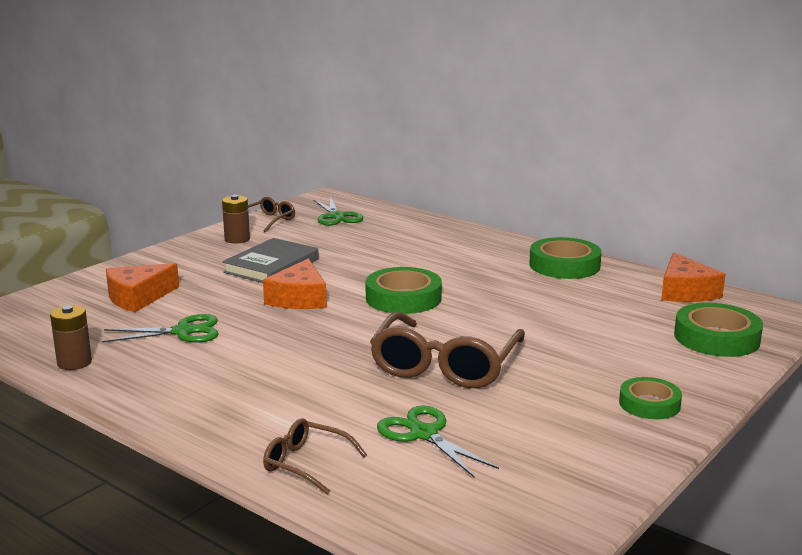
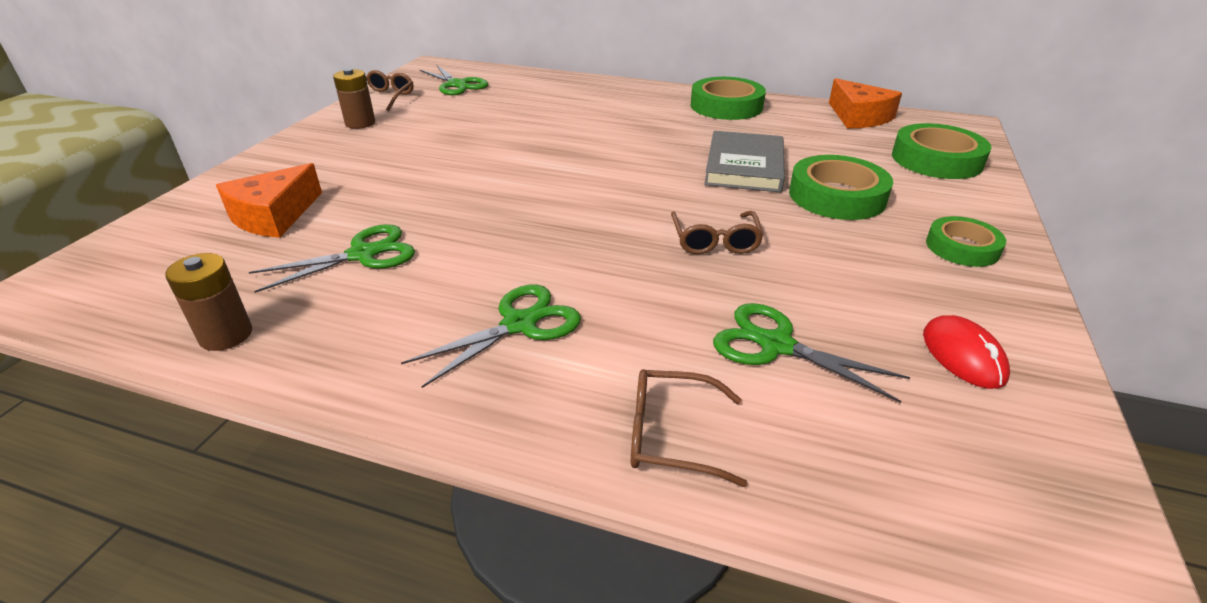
camera: 20 degrees left, 15 degrees up
grey book [222,238,319,283] -> grey book moved to [704,131,785,192]
orange cheese [263,259,327,309] -> none
green tape [365,267,442,314] -> green tape moved to [789,155,893,220]
brown glasses [370,312,525,388] -> brown glasses [671,211,764,254], size x0.51
none -> green scissors [401,284,581,388]
none -> red mouse [923,315,1010,389]

